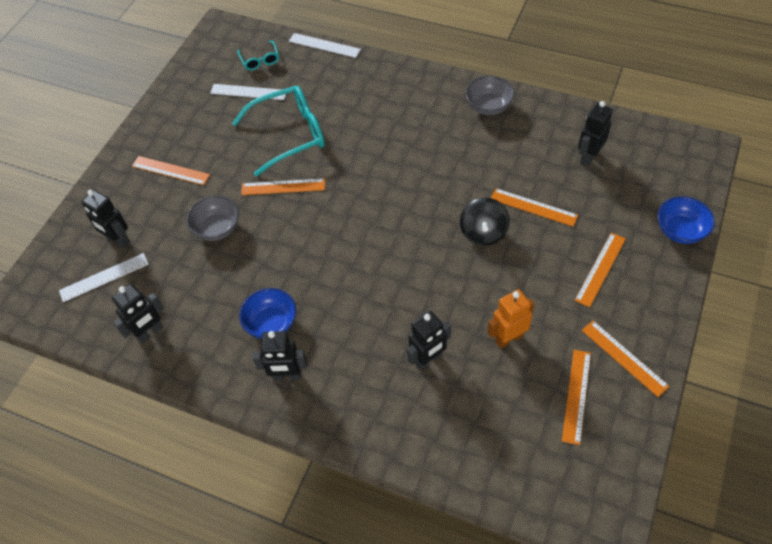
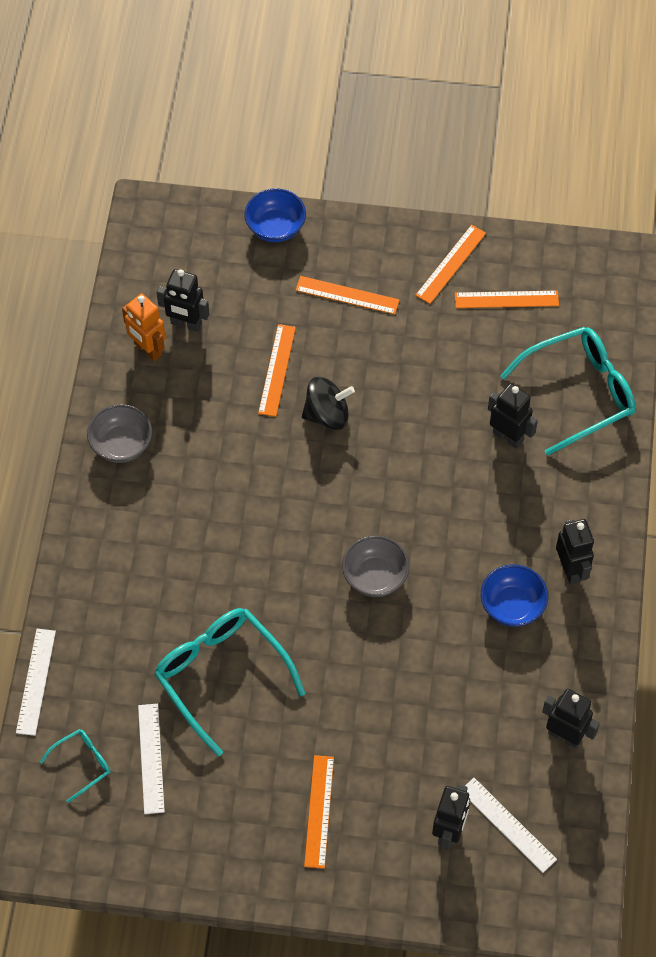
camera: 110 degrees left, 5 degrees up
grey bowl [186,196,239,241] -> grey bowl moved to [342,536,409,597]
orange ruler [241,178,325,195] -> none
orange robot [487,289,534,348] -> orange robot moved to [122,294,166,361]
none -> turquoise glasses [500,327,636,456]

